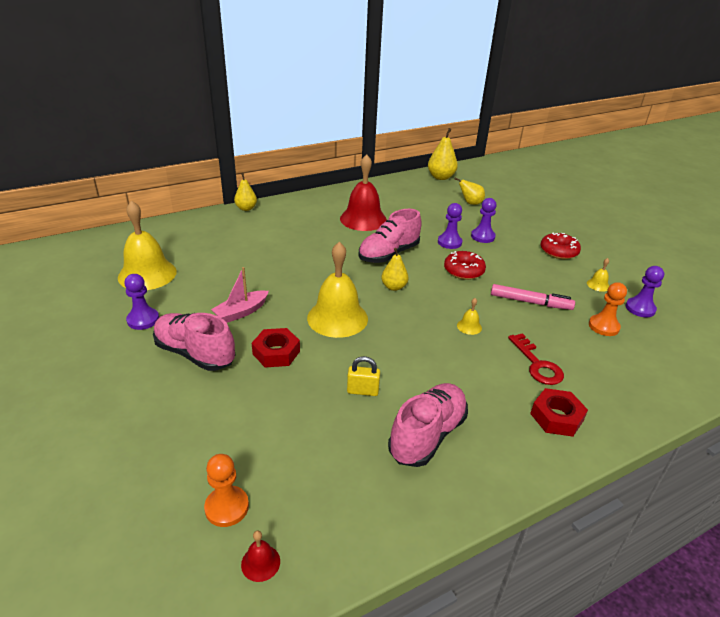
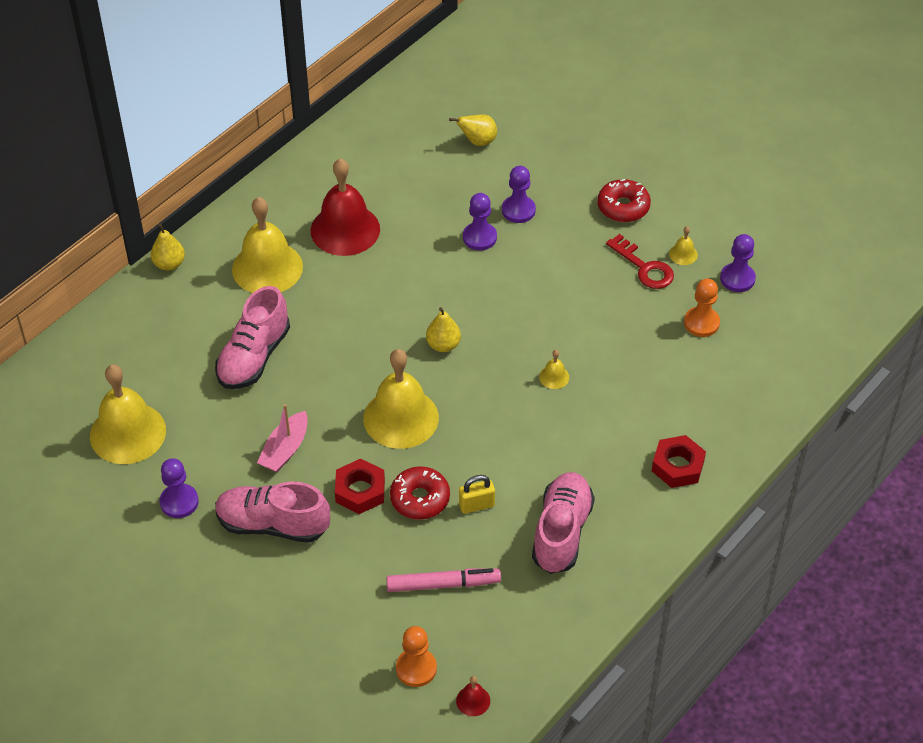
camera: 20 degrees left, 15 degrees up
pink shoe [358,209,422,263] -> pink shoe moved to [215,286,290,389]
yellow pear [428,128,458,180] -> none
red donut [444,251,486,280] -> red donut moved to [390,466,450,520]
pink marker [491,284,575,310] -> pink marker moved to [386,568,501,592]
red key [508,333,564,385] -> red key moved to [606,234,674,289]
none -> yellow bell [232,197,303,293]

